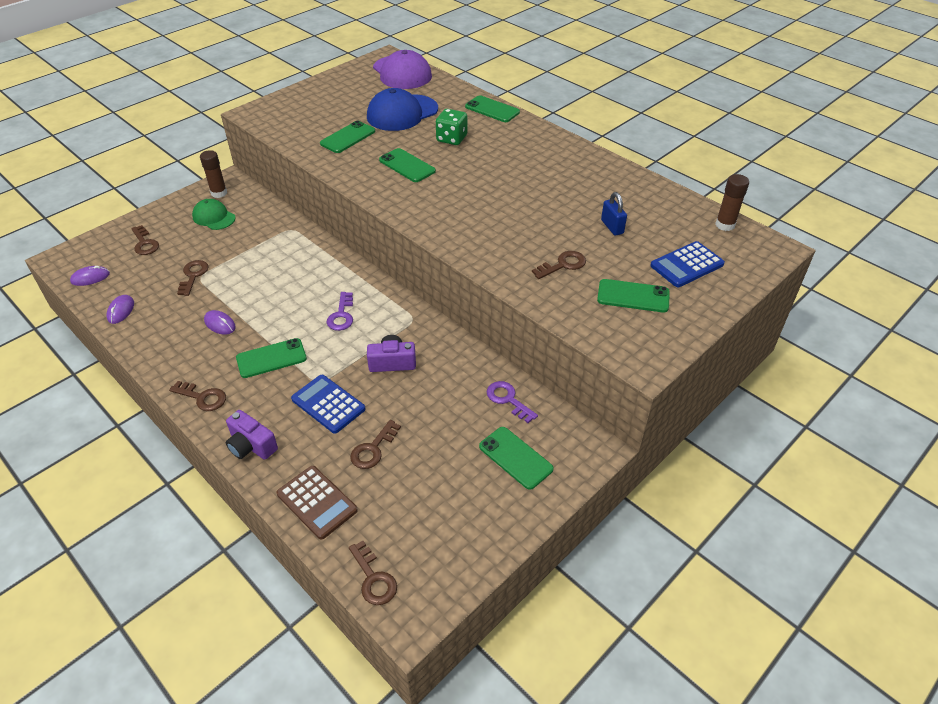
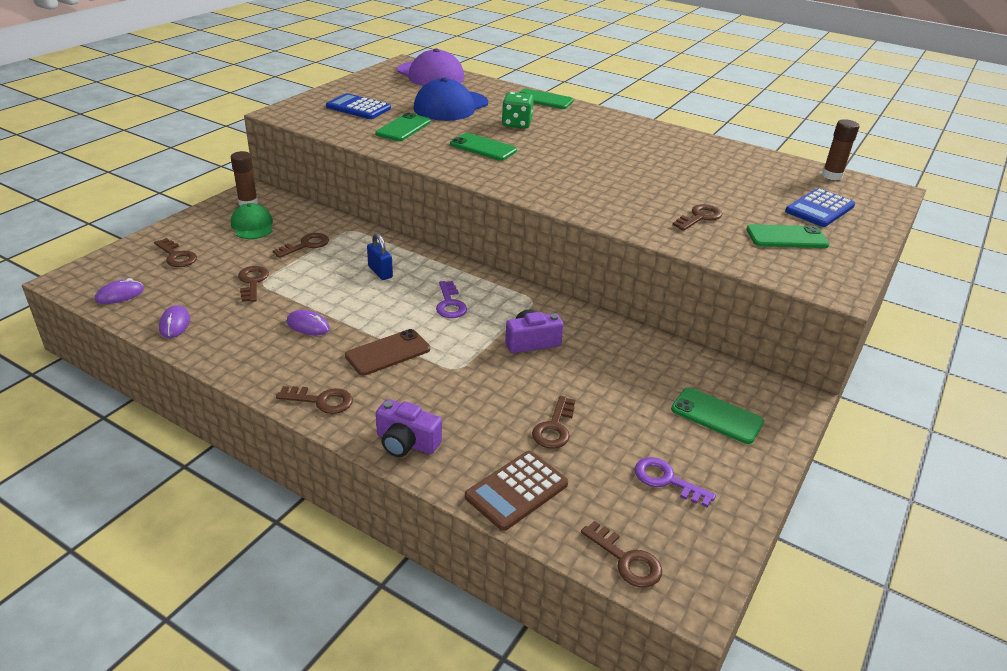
camera: 15 degrees left, 10 degrees down
green cap [192,199,236,230] -> green cap turned 45 degrees clockwise [231,203,273,239]
green phone [236,338,307,378] -> brown phone [345,329,430,376]
brown calculator [277,466,358,540] -> brown calculator turned 105 degrees clockwise [465,451,568,531]
blue calculator [291,375,365,434] -> blue calculator moved to [326,93,391,119]
purple key [486,381,538,423] -> purple key moved to [635,457,716,507]
blue padlock [601,192,627,236] -> blue padlock moved to [367,233,393,280]
none -> brown key [273,233,329,258]

